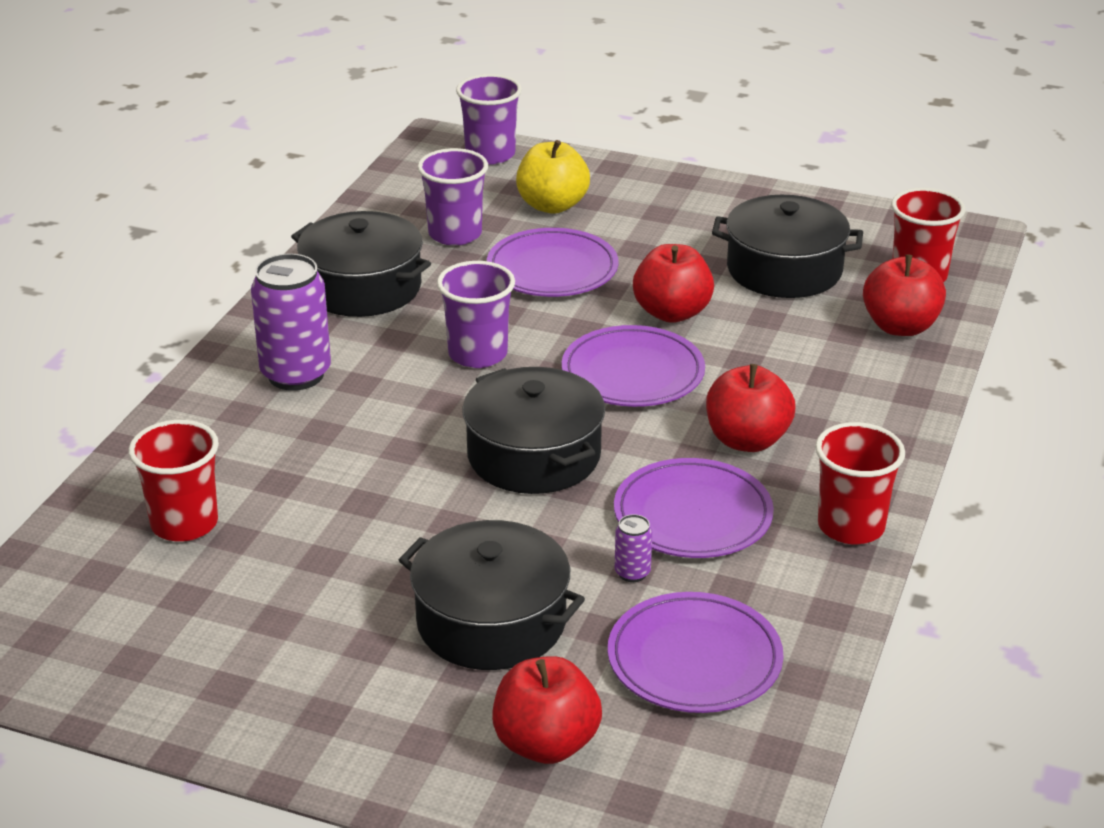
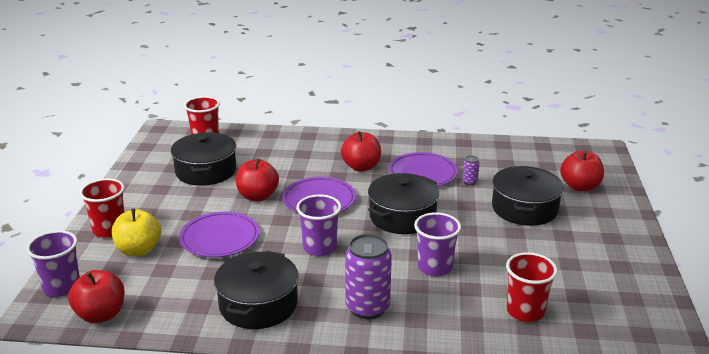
camera: 105 degrees left, 5 degrees down
purple cup [418,148,488,246] -> purple cup moved to [414,212,461,277]
purple plate [608,592,784,713] -> none
red cup [815,422,905,544] -> red cup moved to [80,178,125,238]
red apple [863,255,946,336] -> red apple moved to [68,270,125,323]

